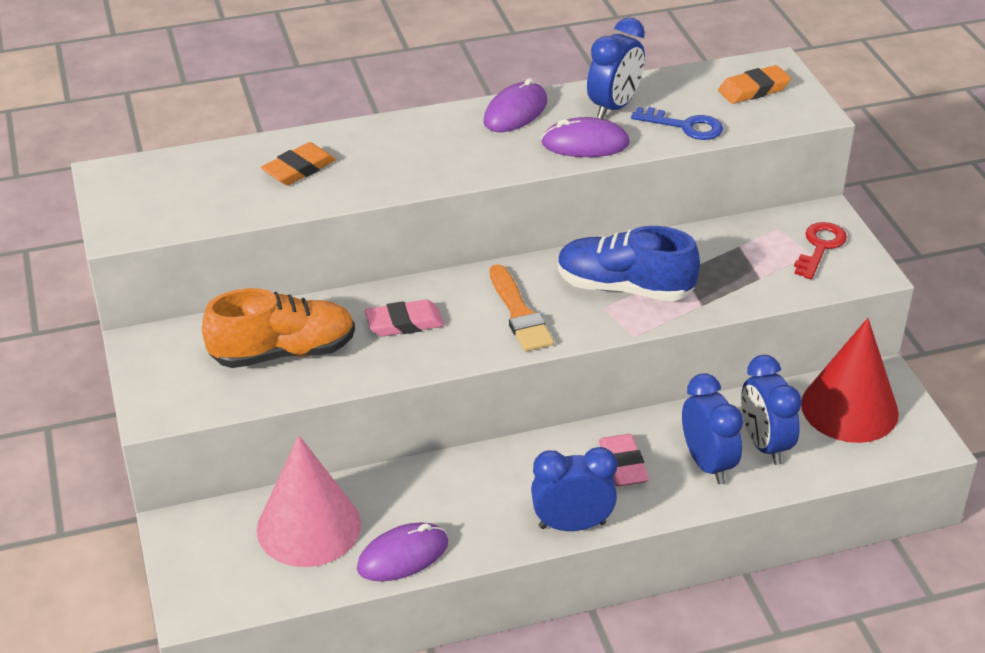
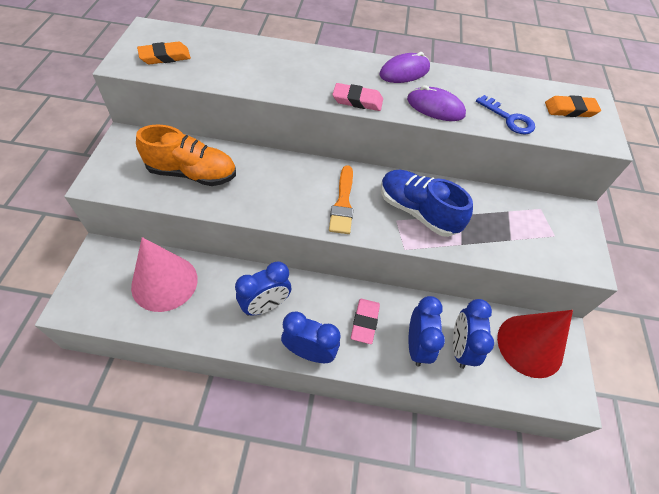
camera: 20 degrees right, 15 degrees up
orange eraser [261,142,336,185] -> orange eraser moved to [137,42,191,64]
purple mouse [357,522,448,581] -> none
pink eraser [365,299,444,337] -> pink eraser moved to [332,83,383,111]
blue clock [587,18,645,119] -> blue clock moved to [235,261,291,316]
red key [794,222,847,279] -> none

